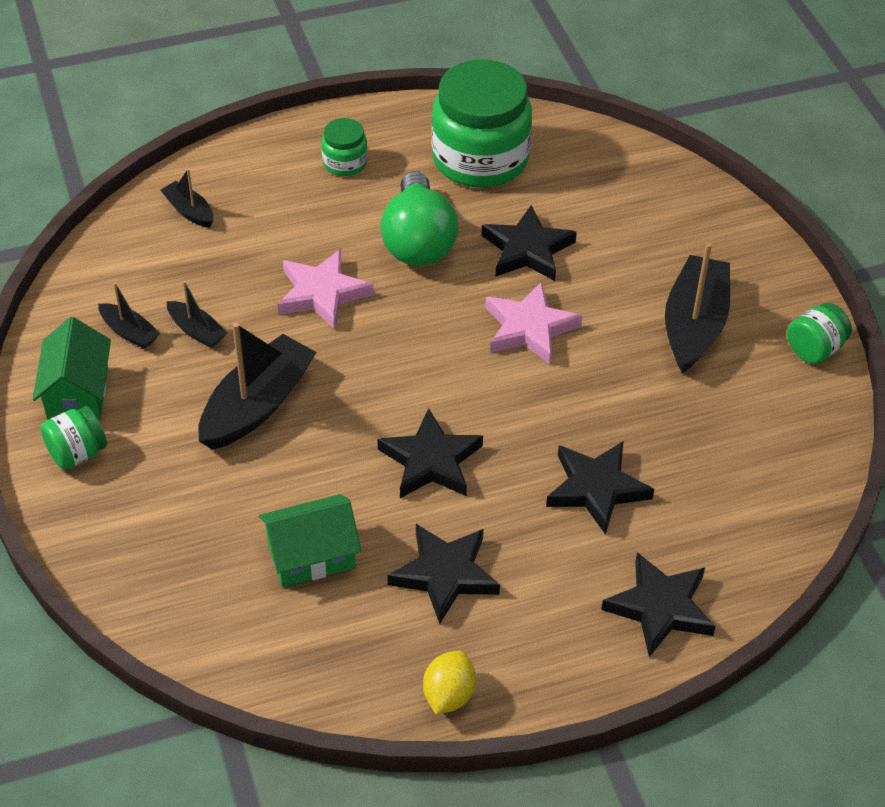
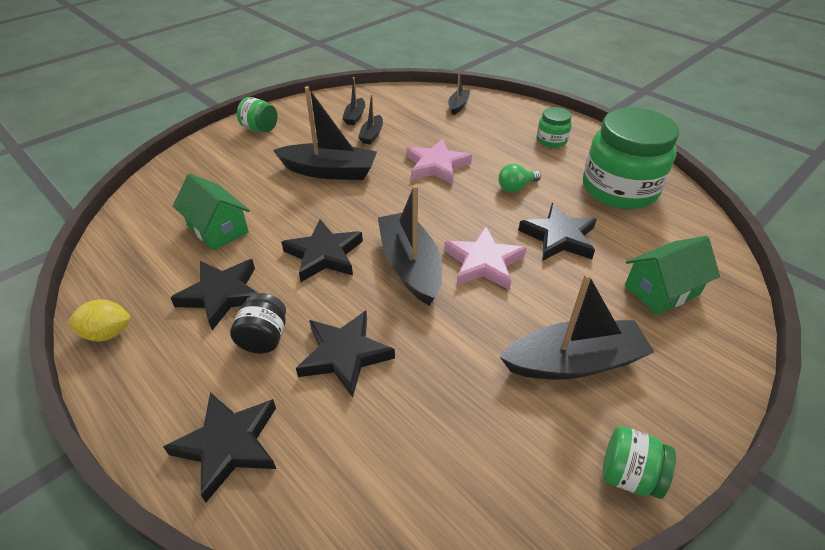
camera: 65 degrees right, 5 degrees down
green house [33,317,111,420] -> green house moved to [625,236,720,315]
green light bulb [380,171,458,266] -> green light bulb [499,163,541,192], size x0.49
none -> black jar [230,293,286,354]
none -> black boat [378,185,442,306]

